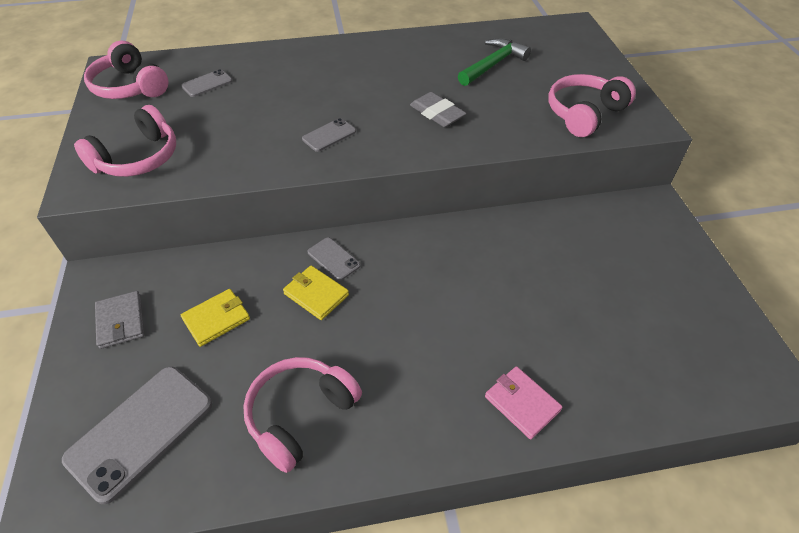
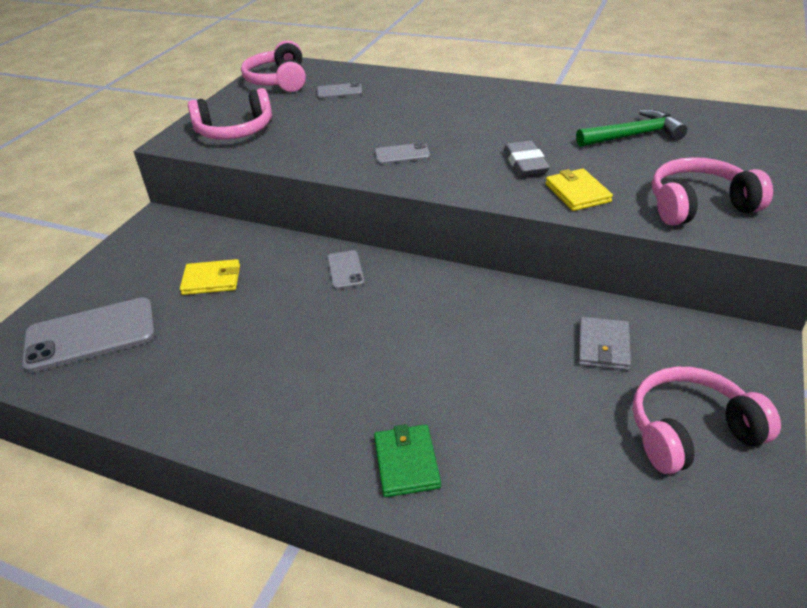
camera: 35 degrees right, 10 degrees down
grey wallet [95,291,144,349] -> grey wallet moved to [578,317,631,371]
pink headphones [243,357,362,473] -> pink headphones moved to [633,367,781,474]
yellow wallet [283,265,349,320] -> yellow wallet moved to [546,169,613,211]
pink wallet [485,366,563,439] -> green wallet [374,424,441,497]

